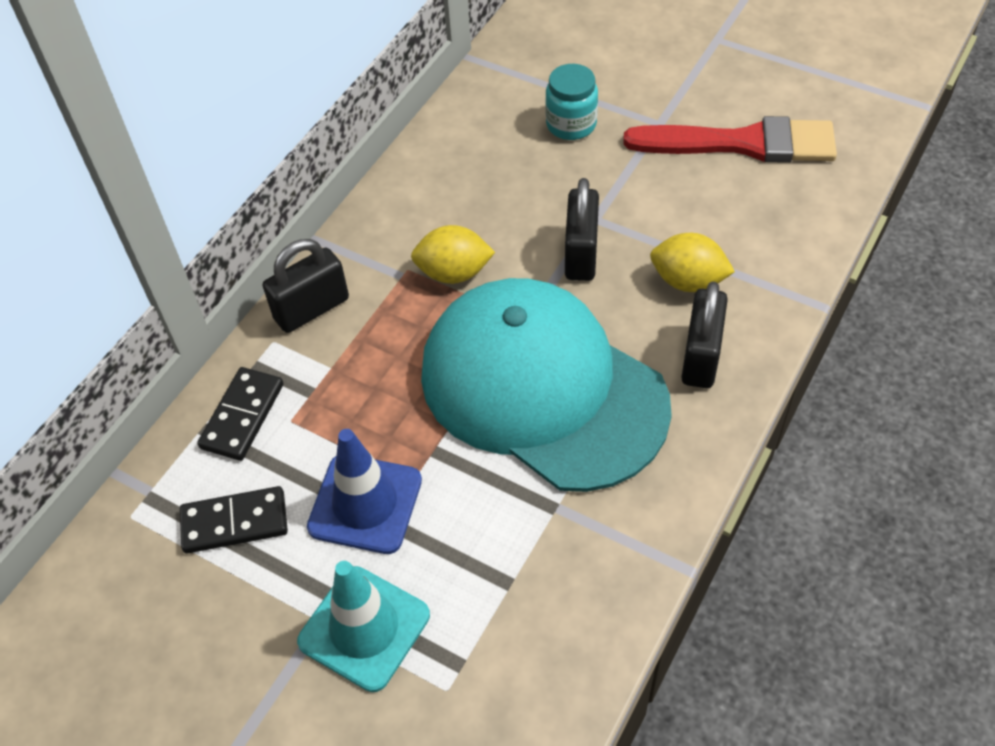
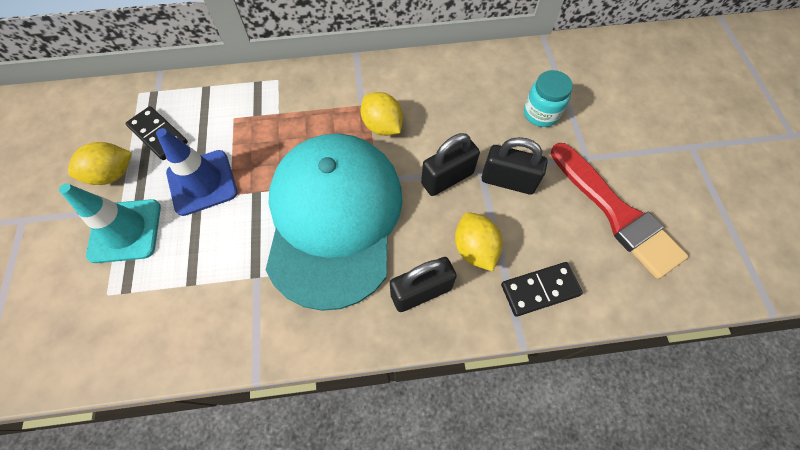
camera: 50 degrees right, 10 degrees up
black domino [197,367,283,461] -> black domino moved to [501,262,583,317]
black padlock [263,239,349,333] -> black padlock moved to [482,137,548,195]
none -> yellow lemon [68,142,132,185]

